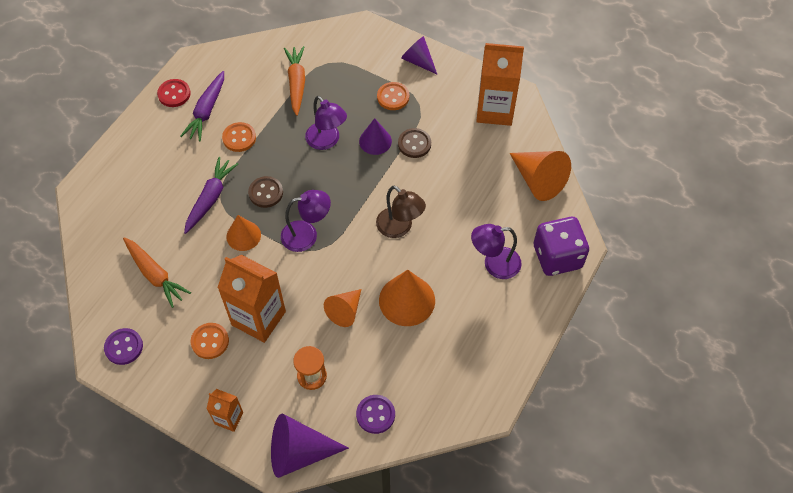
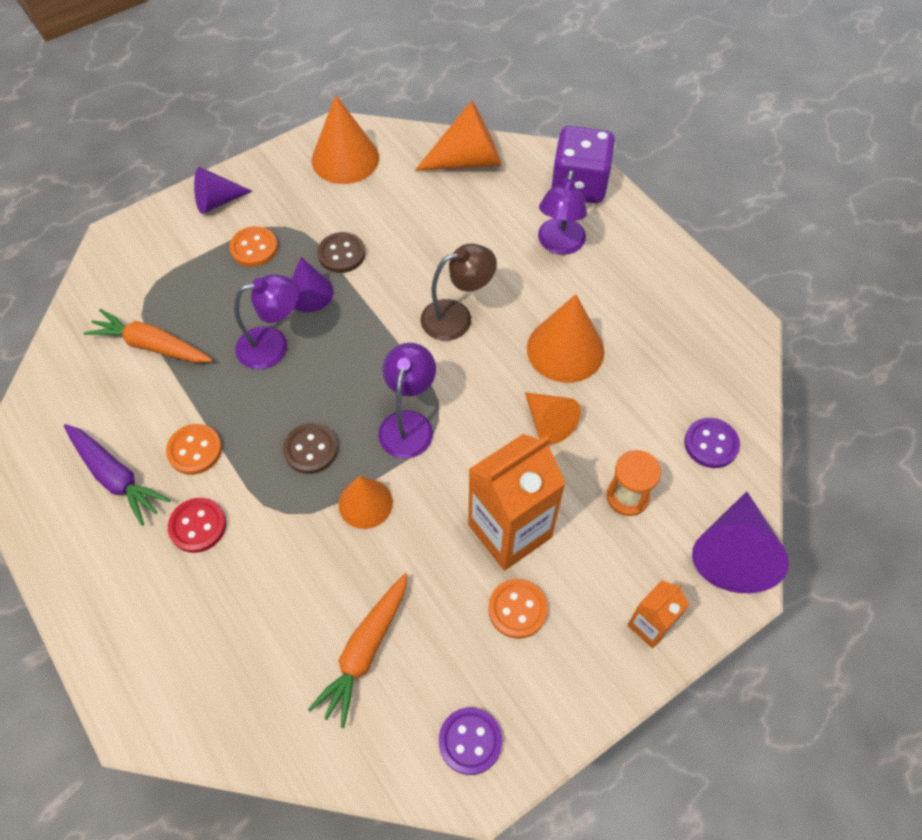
camera: 65 degrees left, 0 degrees up
orange carrot [123,237,191,308] -> orange carrot turned 135 degrees clockwise [308,573,408,728]
red button [157,79,191,107] -> red button moved to [168,498,226,553]
purple carrot [184,157,238,234] -> none
orange carton [476,43,524,126] -> orange cone [312,95,379,184]

